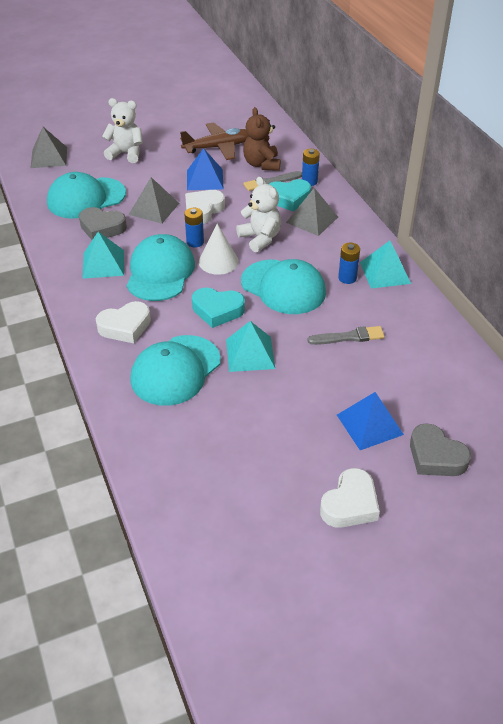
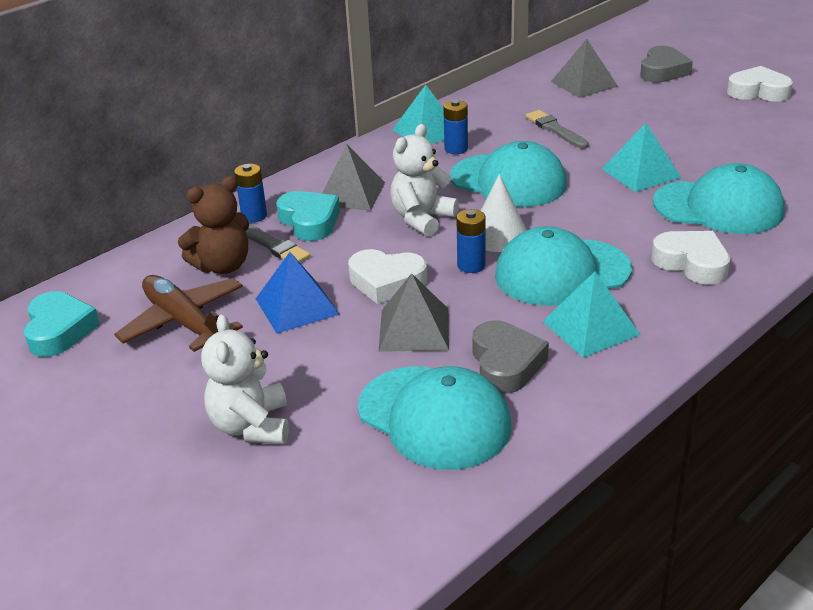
camera: 110 degrees left, 10 degrees down
grey pyramid [31,127,67,168] -> grey pyramid moved to [551,39,618,98]
turquoise heart [192,288,245,328] -> turquoise heart moved to [24,291,100,357]
turquoise cap [241,259,326,314] -> turquoise cap turned 105 degrees clockwise [450,141,567,207]
blue pyramid [337,392,404,450] -> none

